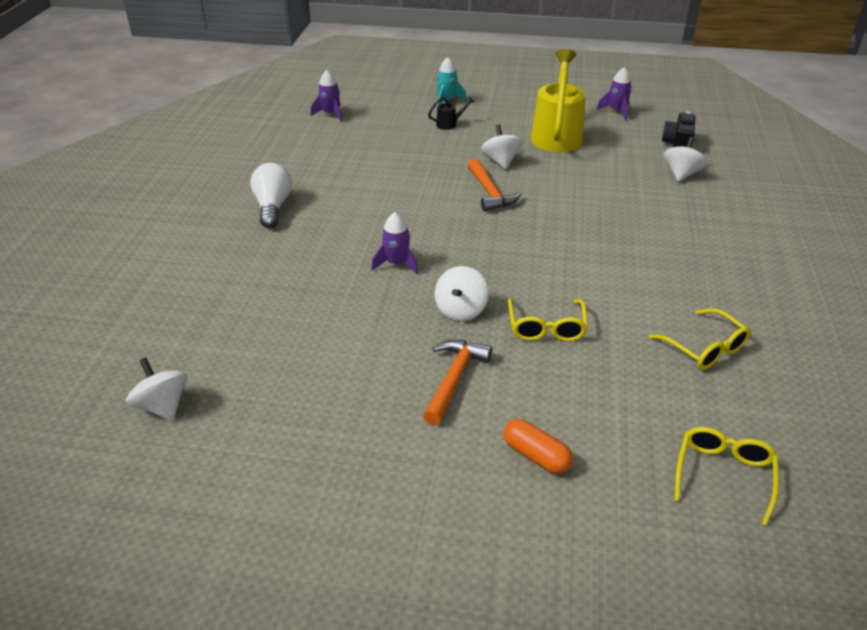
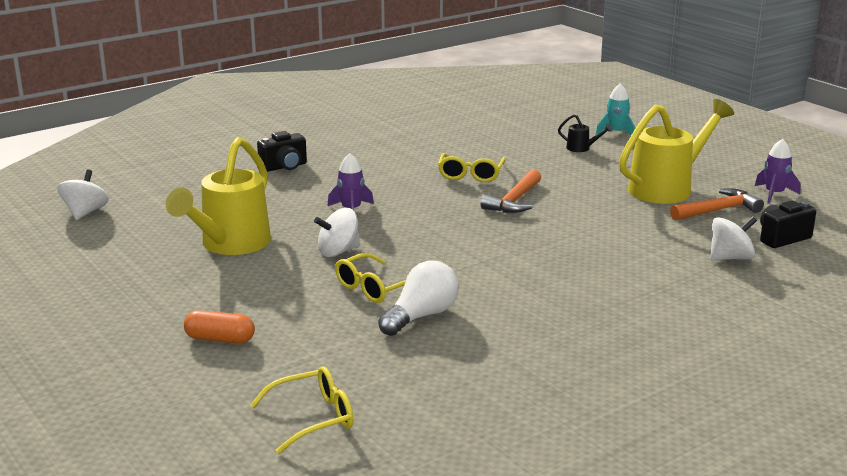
camera: 45 degrees right, 15 degrees down
white light bulb [250,163,292,228] -> white light bulb moved to [378,261,459,336]
purple rocket [311,70,343,122] -> none
orange hammer [423,340,492,425] -> orange hammer moved to [670,189,764,221]
white spinning top [481,124,523,169] -> none
orange capsule [504,419,573,474] -> orange capsule turned 75 degrees counterclockwise [184,310,255,344]
yellow glasses [649,308,751,370] -> yellow glasses moved to [438,153,506,182]
none -> yellow watering can [166,137,271,255]
none -> black camera [257,131,307,172]

